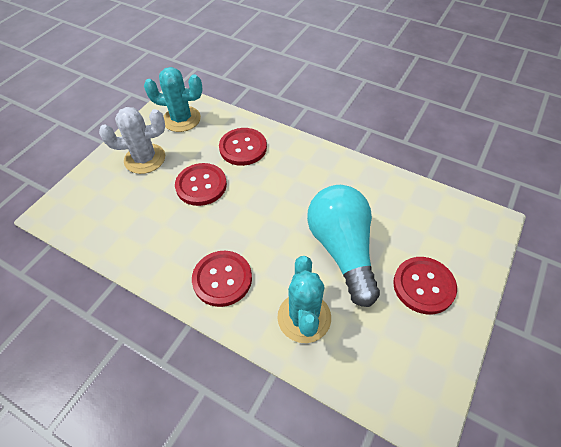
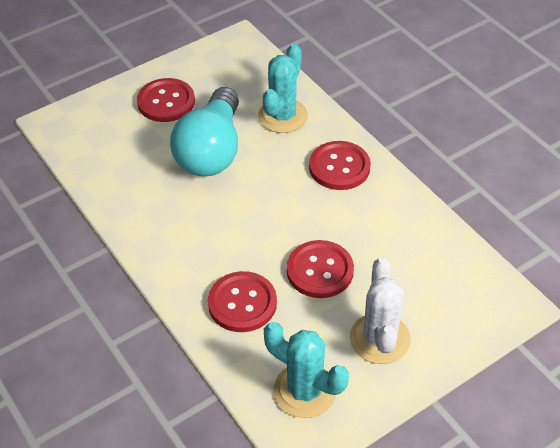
camera: 155 degrees left, 5 degrees down
white cactus [99,107,165,174] -> white cactus turned 75 degrees clockwise [350,257,411,364]

